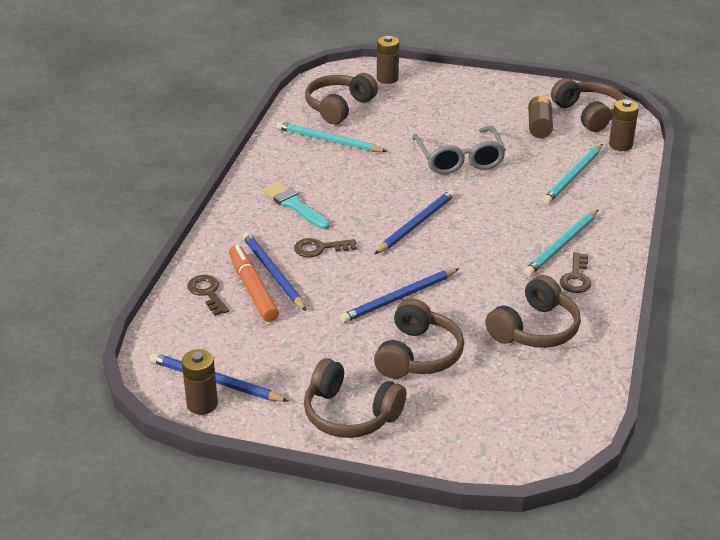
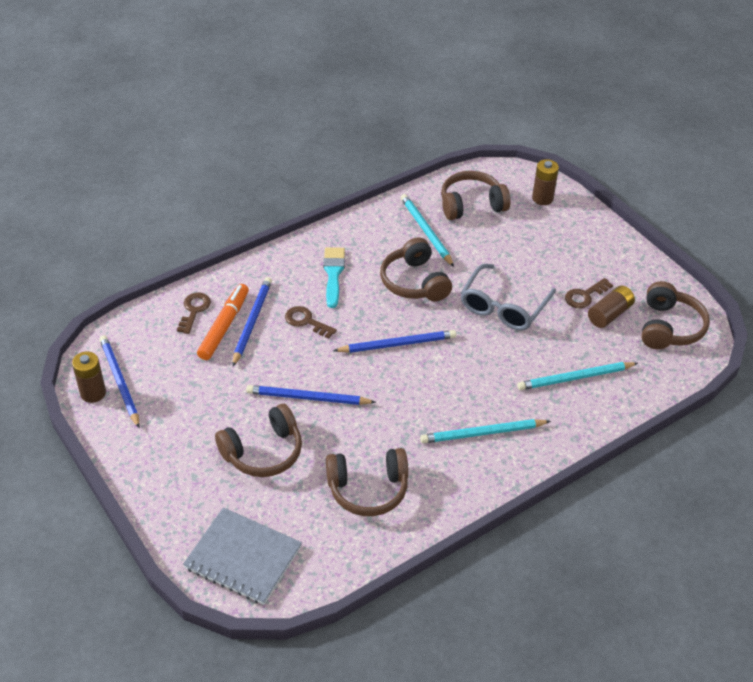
camera: 40 degrees right, 10 degrees up
brown headphones [304,358,406,438] -> brown headphones moved to [380,237,452,301]
brown key [560,252,591,293] -> brown key moved to [565,278,613,308]
brown battery [609,99,639,151] -> none
none -> grey notebook [183,507,302,605]

